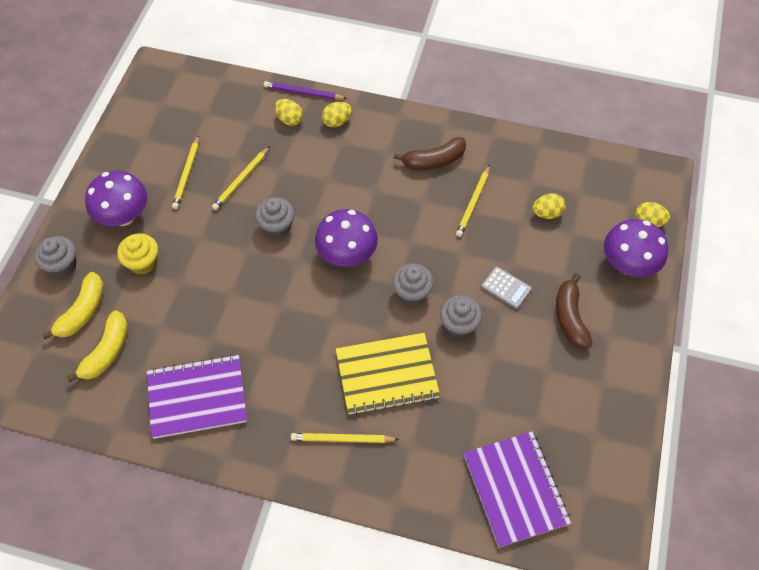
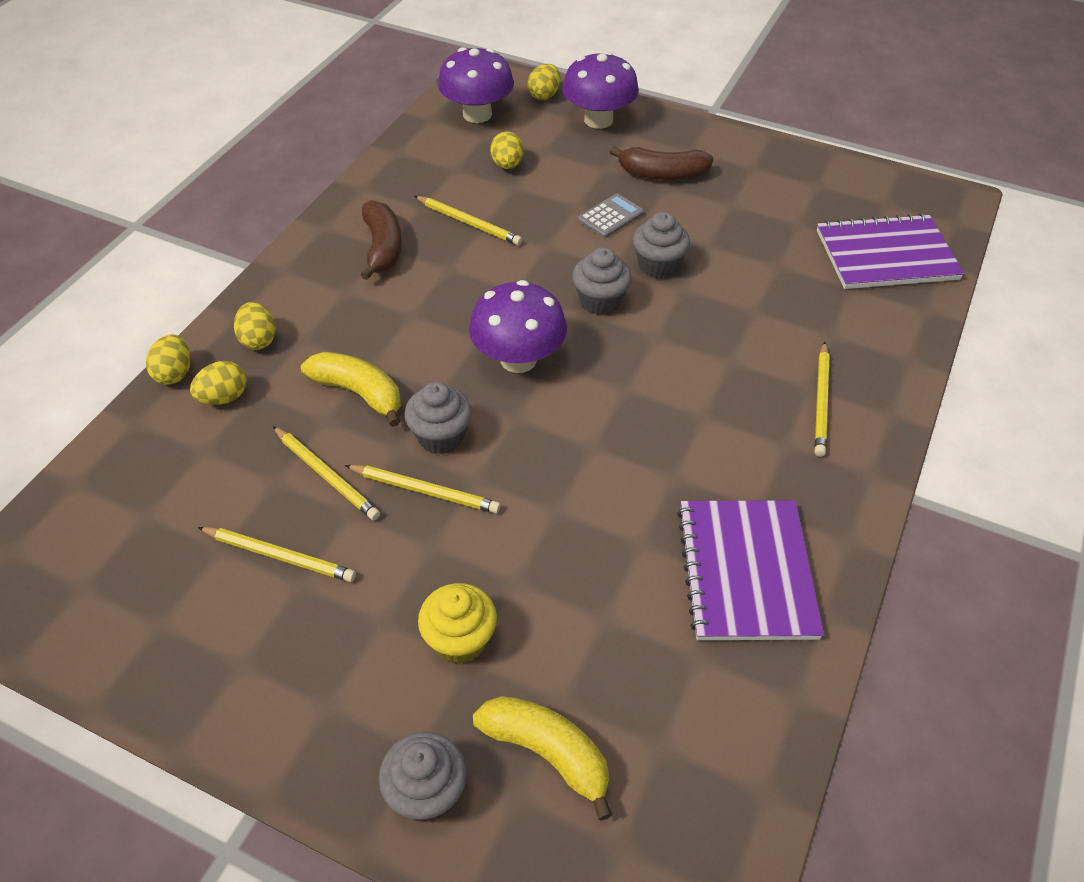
camera: 80 degrees left, 10 degrees down
yellow banana [67,310,128,382] -> yellow banana moved to [301,352,401,427]
purple mushroom [85,171,148,226] -> purple mushroom moved to [438,47,514,123]
purple pencil [264,81,347,100] -> yellow egg [146,334,190,385]
yellow notebook [336,333,440,415] -> none
none -> yellow pencil [345,465,500,513]

